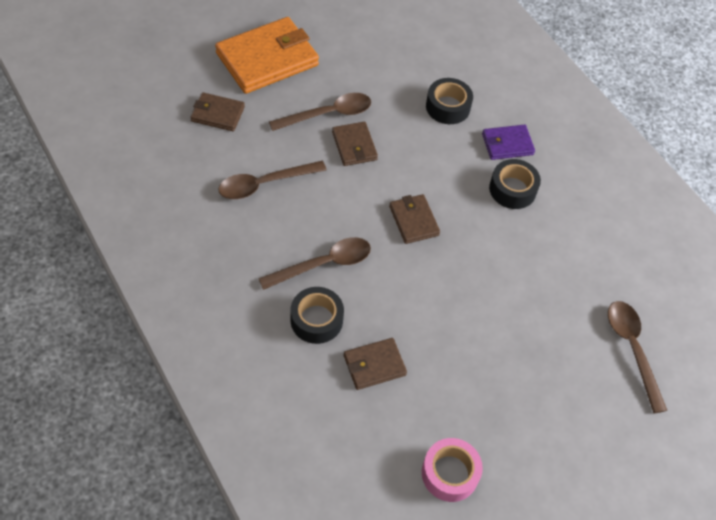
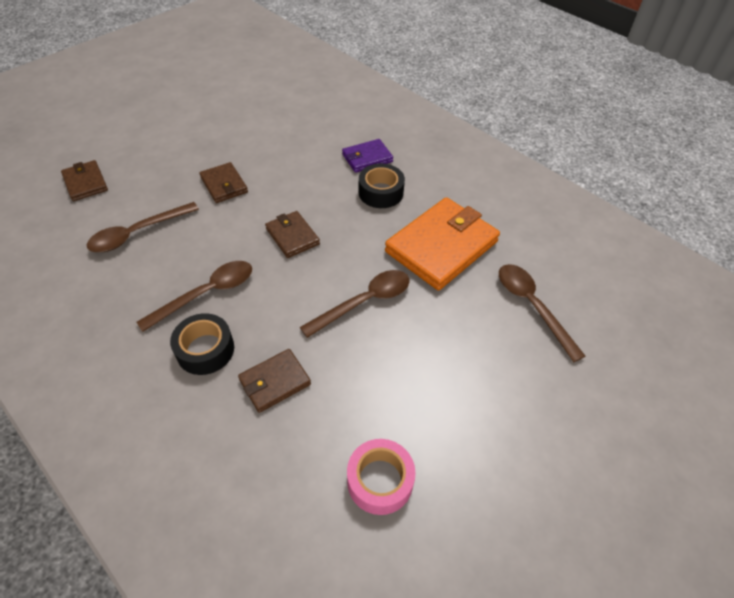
camera: 10 degrees left, 5 degrees down
brown wallet [190,92,245,131] -> brown wallet turned 60 degrees clockwise [61,160,108,201]
orange wallet [215,17,319,94] -> orange wallet moved to [385,197,500,290]
brown spoon [269,93,371,131] -> brown spoon moved to [300,270,410,338]
black tape [426,78,473,124] -> none

